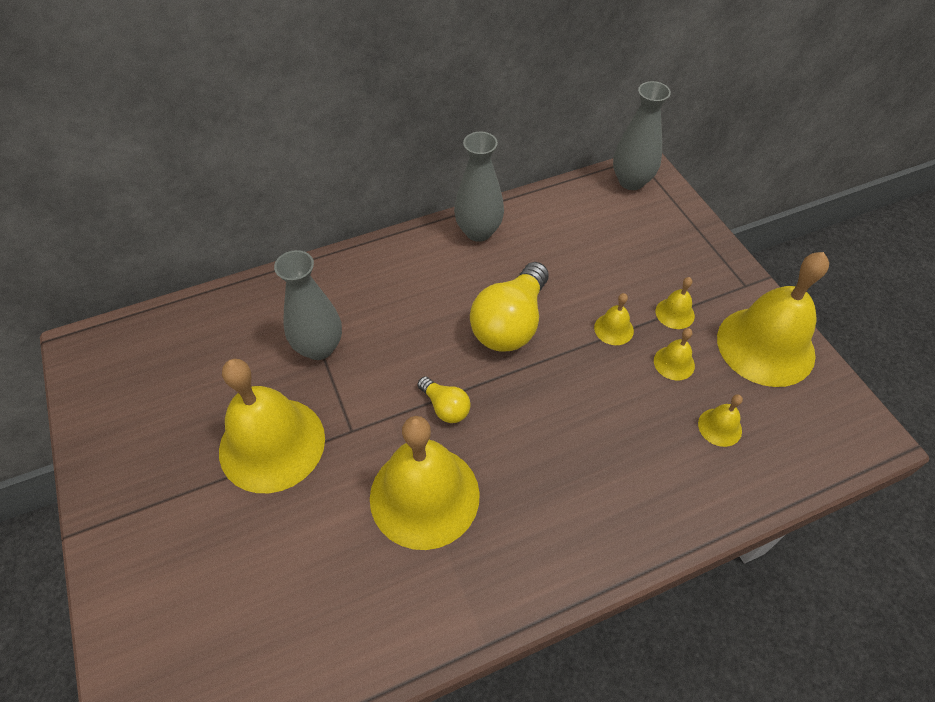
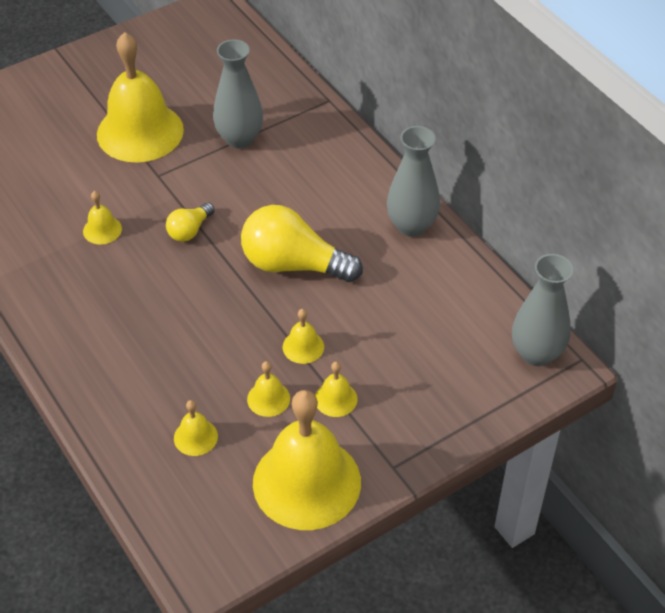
camera: 80 degrees right, 5 degrees down
yellow bell [370,416,480,550] -> yellow bell [83,191,122,245], size x0.42

